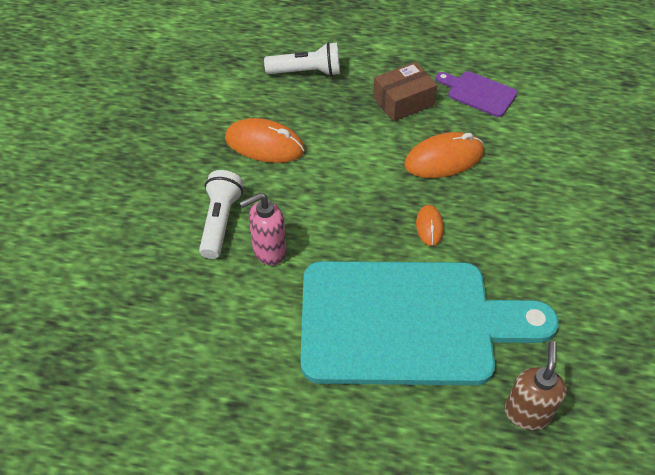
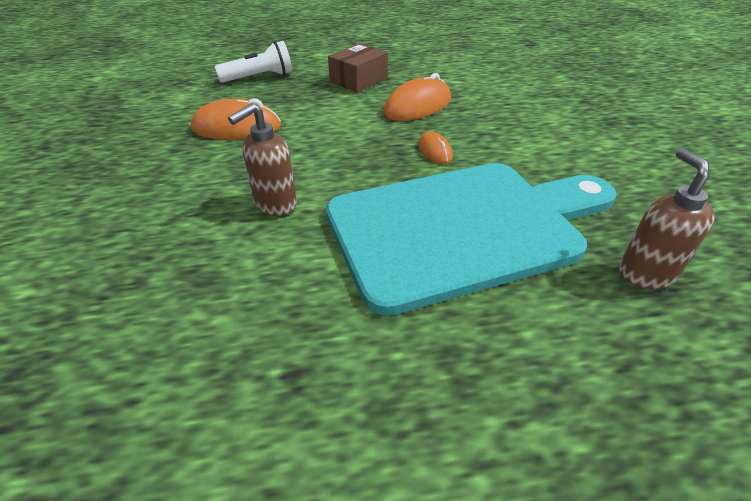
camera: 20 degrees left, 10 degrees down
white flashlight [199,170,243,259] -> none
pink soap dispenser [240,193,286,266] -> brown soap dispenser [228,103,297,216]
purple cutting board [436,71,517,117] -> none

